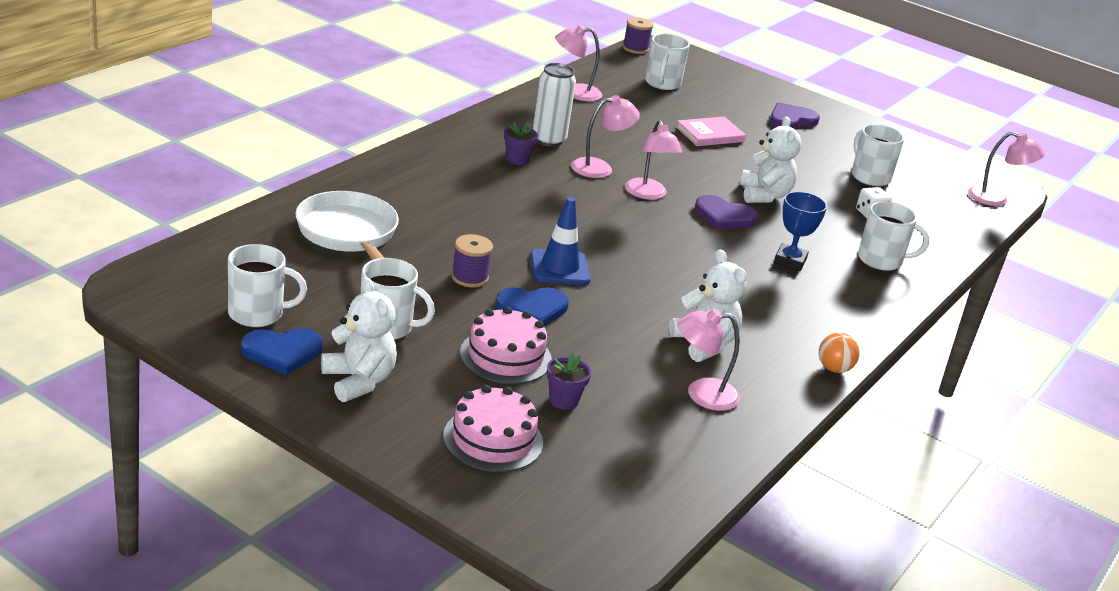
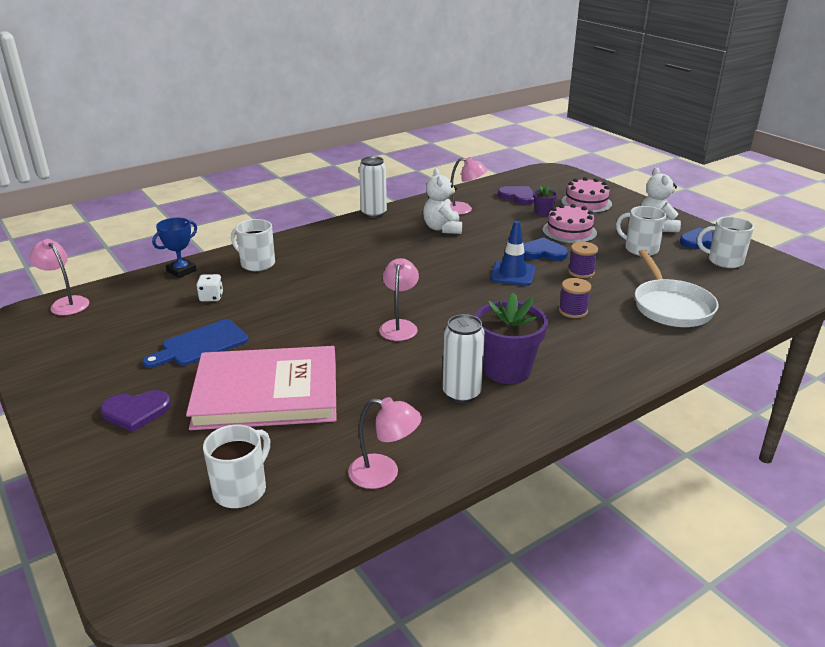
camera: 155 degrees left, 0 degrees up
purple flower pot [504,122,538,165] -> purple flower pot [475,292,548,384], size x2.05
pink lamp [571,95,640,178] -> none
purple spool [623,17,654,54] -> purple spool moved to [559,278,591,318]
pink book [676,117,746,146] -> pink book [186,346,336,430], size x2.16
purple heart [695,195,758,229] -> purple heart moved to [498,186,535,205]
white teddy bear [740,117,801,203] -> none
blue trophy [774,191,827,271] -> blue trophy moved to [152,218,197,278]
orange ball [819,333,860,373] -> white can [359,156,387,218]
white mug [851,124,904,186] -> none
none -> blue cutting board [142,319,249,368]

